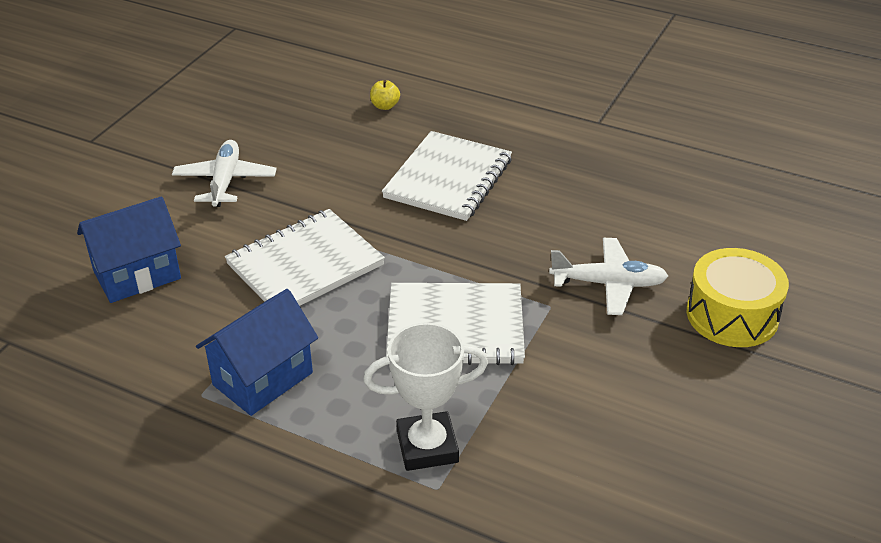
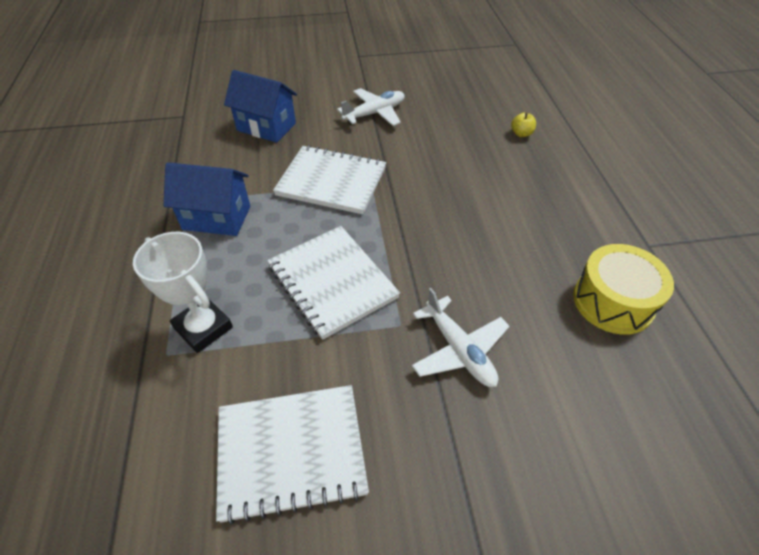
camera: 55 degrees right, 10 degrees up
white notebook [382,131,512,221] -> white notebook moved to [216,385,369,525]
yellow drum [687,248,789,347] -> yellow drum moved to [573,244,674,335]

